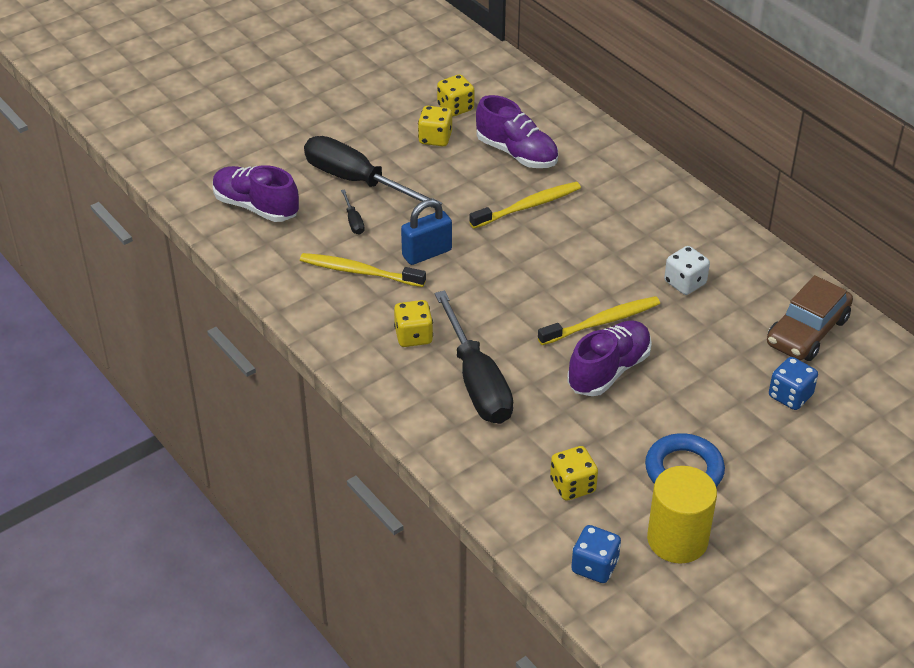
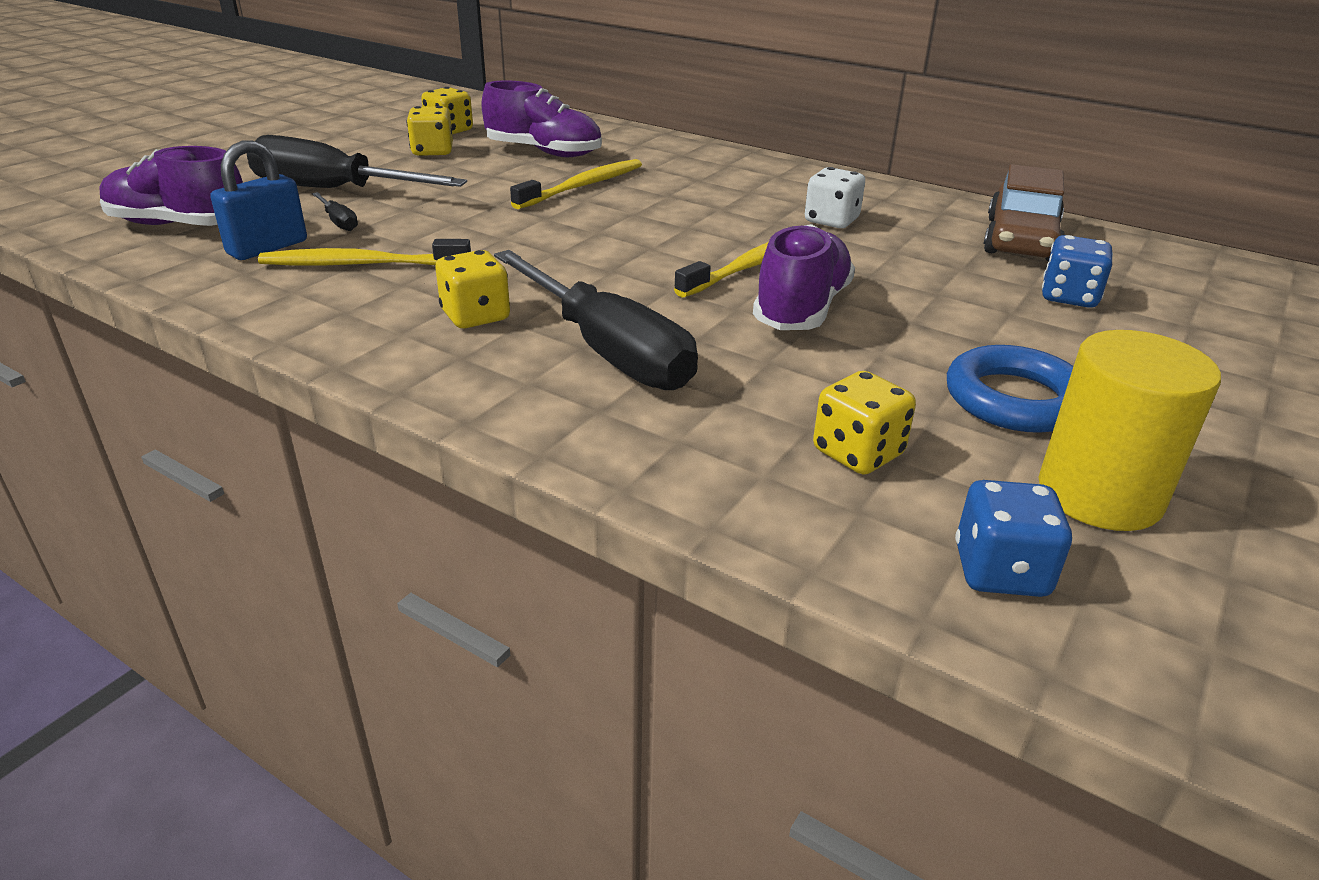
camera: 20 degrees left, 10 degrees down
blue padlock [401,199,452,265] -> blue padlock moved to [210,140,307,260]

